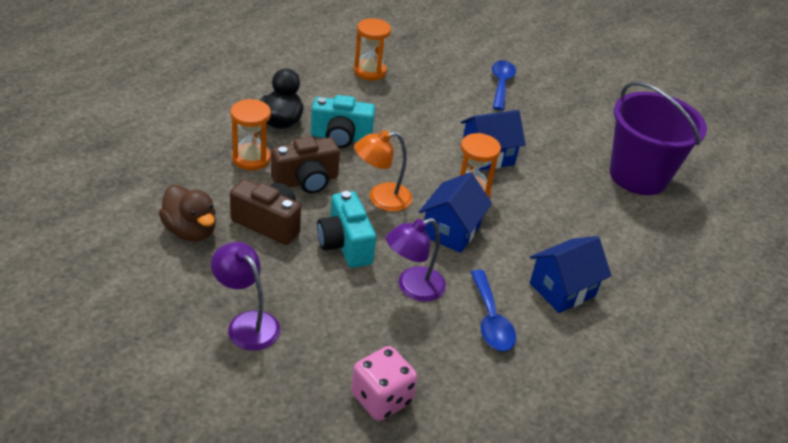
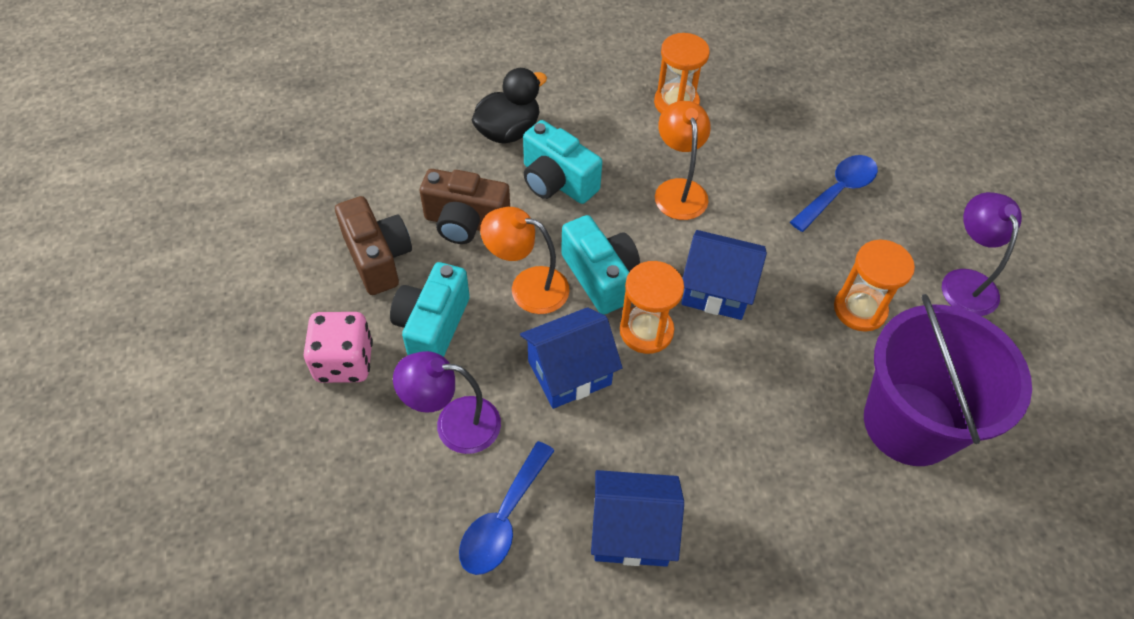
camera: 40 degrees right, 15 degrees up
brown duck [159,185,216,242] -> none
purple lamp [211,242,280,350] -> purple lamp moved to [942,192,1022,316]
orange hourglass [230,99,271,170] -> orange hourglass moved to [834,240,915,332]
pink dice [351,346,418,421] -> pink dice moved to [304,312,373,383]
none -> turquoise camera [561,215,640,315]
none -> orange lamp [655,101,711,220]

